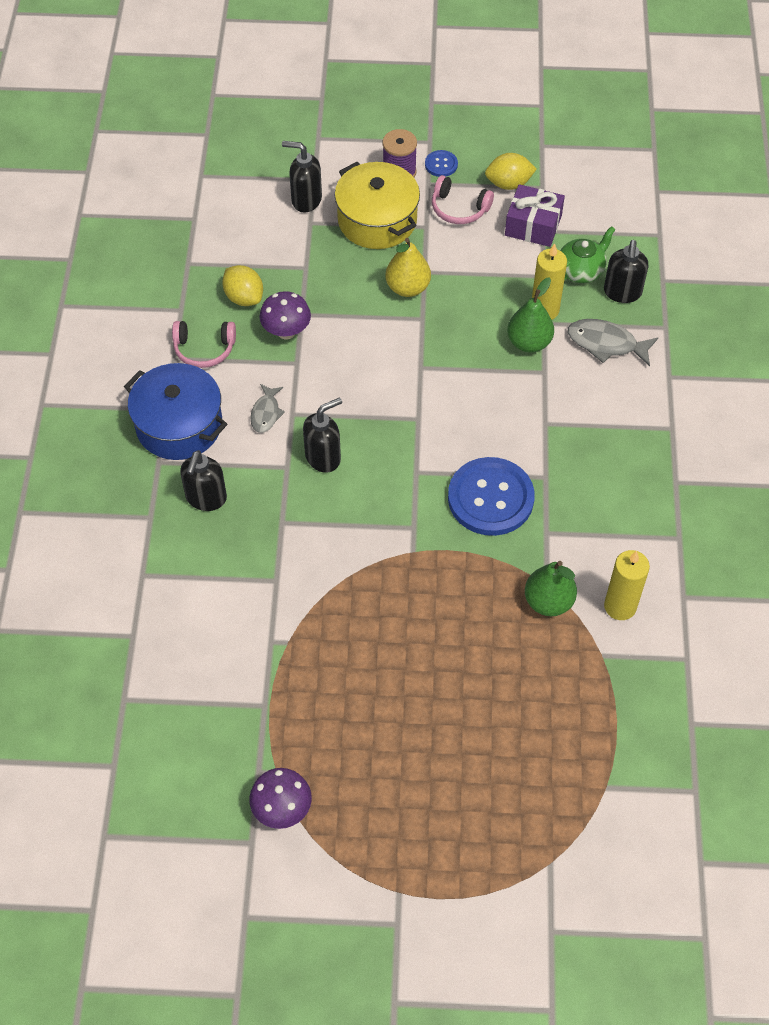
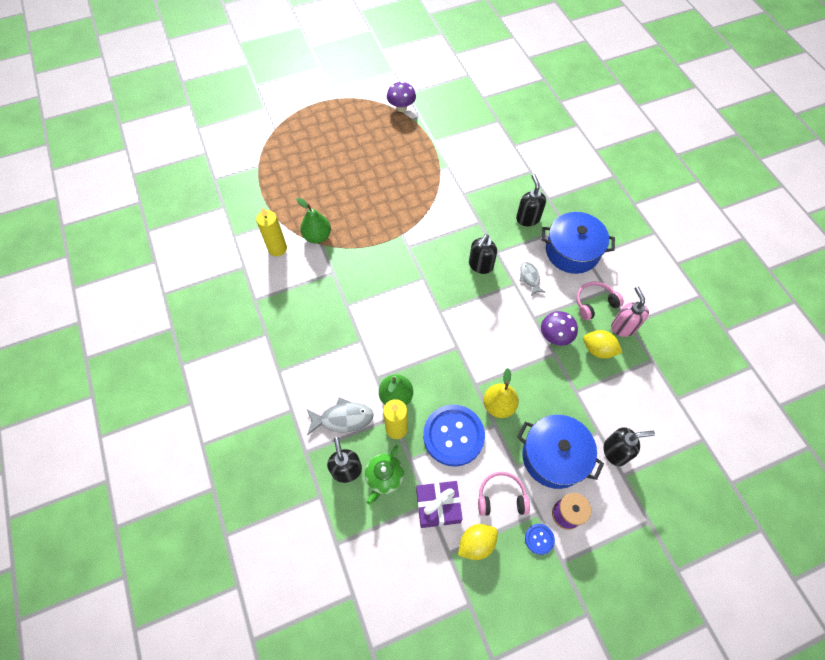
camera: 155 degrees right, 5 degrees up
yellow pot [335,162,420,249] -> blue pot [517,415,604,489]
blue button [448,457,535,536] -> blue button moved to [423,405,485,466]
none -> pink soap dispenser [611,286,649,337]

